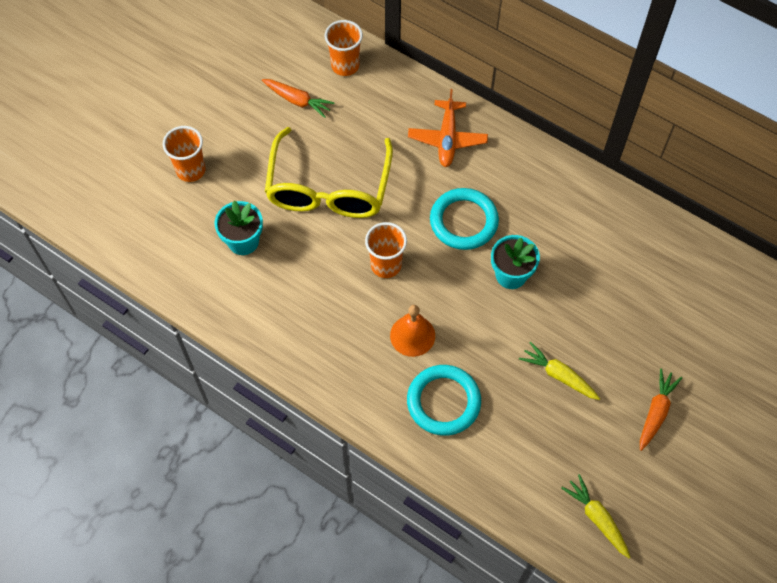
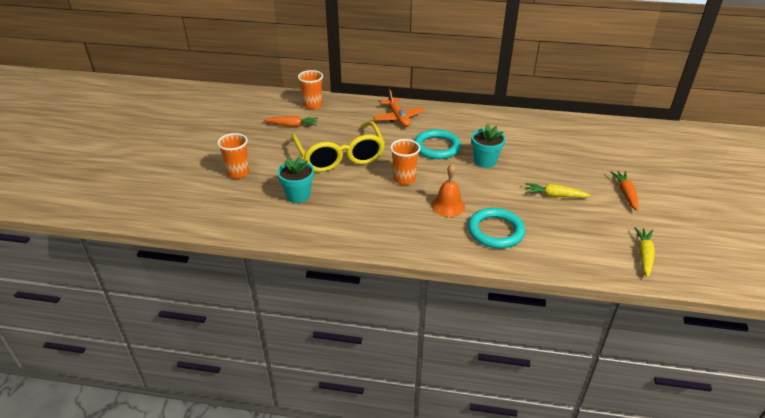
camera: 25 degrees left, 25 degrees down
yellow carrot [561,474,630,558] -> yellow carrot turned 75 degrees clockwise [634,227,655,277]

